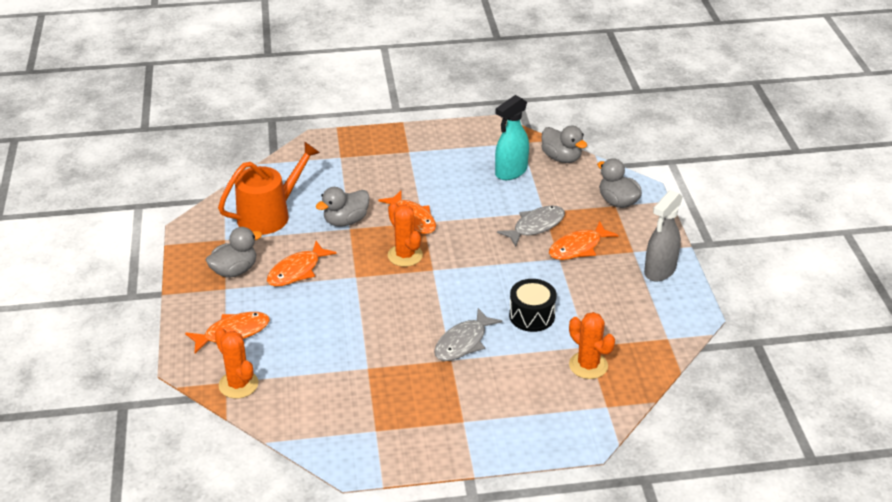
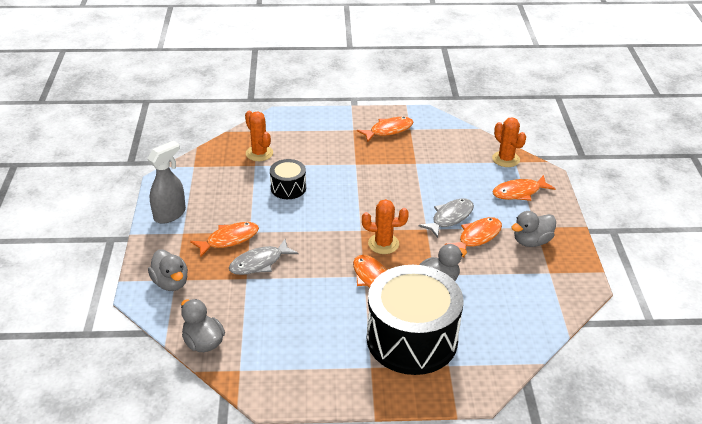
camera: 175 degrees left, 0 degrees up
orange watering can [218,142,320,235] -> none
orange cactus [388,202,423,267] -> orange cactus turned 60 degrees counterclockwise [362,199,409,254]
grey fish [434,308,502,361] -> grey fish moved to [418,199,474,238]
turquoise spray bottle [495,95,529,180] -> none
none -> orange fish [357,117,413,142]
none -> black drum [367,265,463,375]

